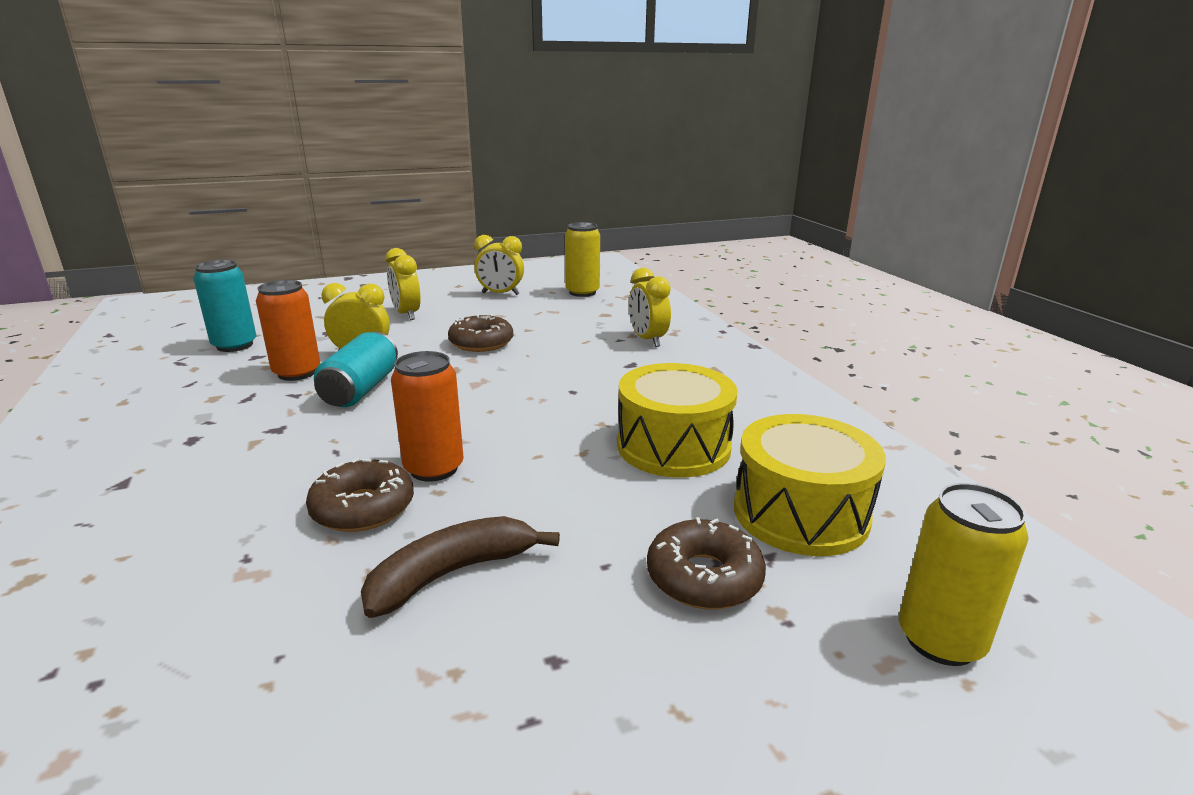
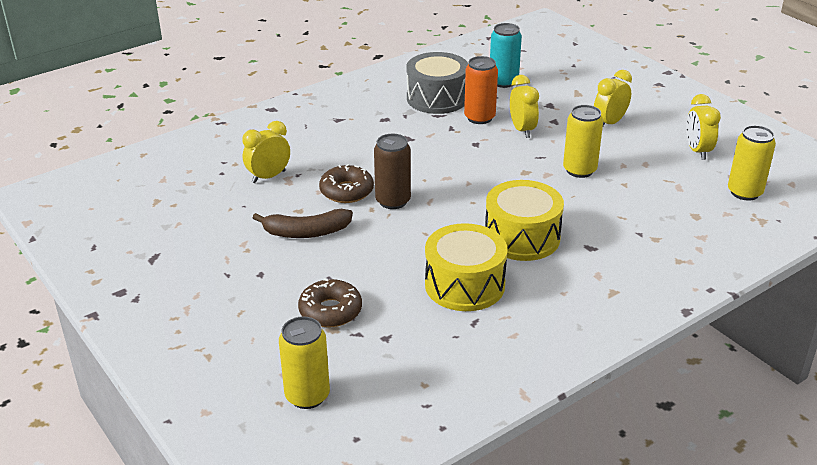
camera: 75 degrees right, 10 degrees up
turquoise can [314,332,398,407] -> none
brown banana [361,516,560,618] -> brown banana turned 135 degrees clockwise [253,209,353,238]
orange can [391,351,464,482] -> brown can [374,134,411,209]
brown donut [448,314,513,352] -> yellow can [563,105,603,178]
yellow clock [629,268,671,347] -> yellow clock moved to [242,121,290,183]
yellow drum [734,414,886,556] -> yellow drum moved to [485,180,564,261]
none -> grey drum [407,52,468,114]

